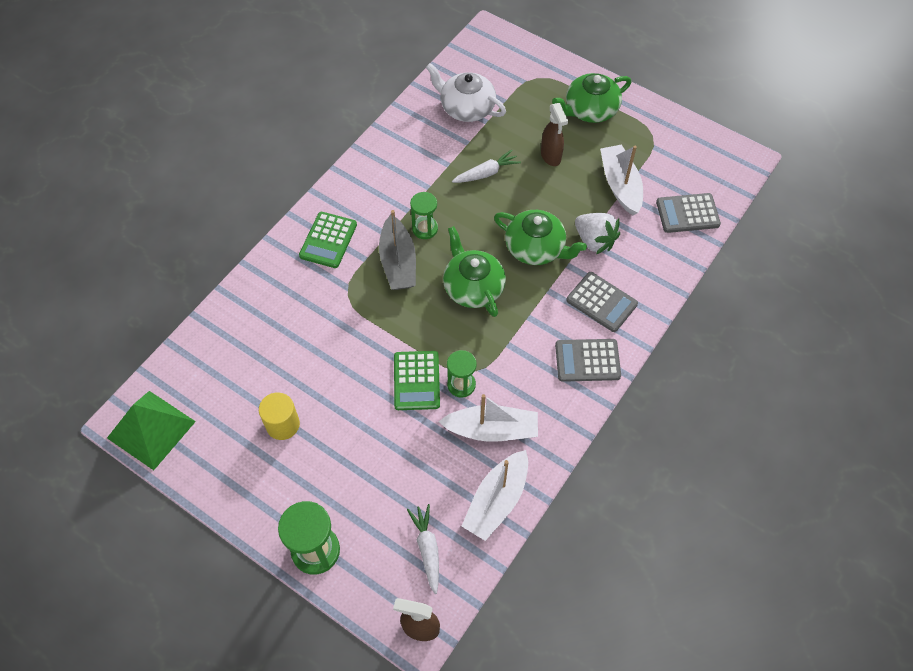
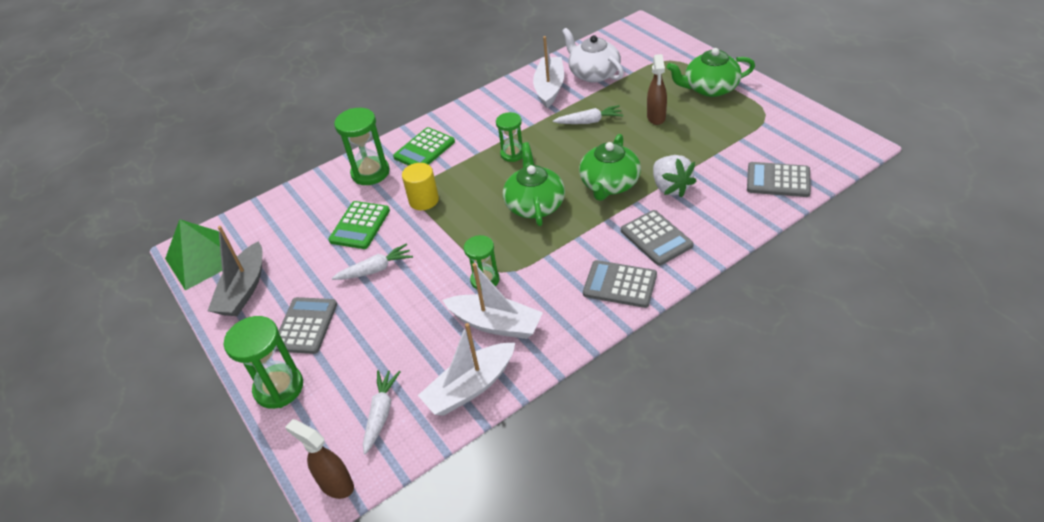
camera: 25 degrees right, 15 degrees down
yellow cylinder [259,392,300,440] -> yellow cylinder moved to [402,163,439,210]
grey boat [379,210,416,290] -> grey boat moved to [208,226,262,316]
green calculator [394,351,440,410] -> green calculator moved to [328,201,390,249]
green teapot [494,210,587,265] -> green teapot turned 60 degrees clockwise [579,134,641,201]
white boat [600,145,643,215] -> white boat moved to [533,36,564,108]
none -> grey calculator [275,297,337,354]
none -> white carrot [332,244,413,280]
none -> green hourglass [334,108,390,185]

